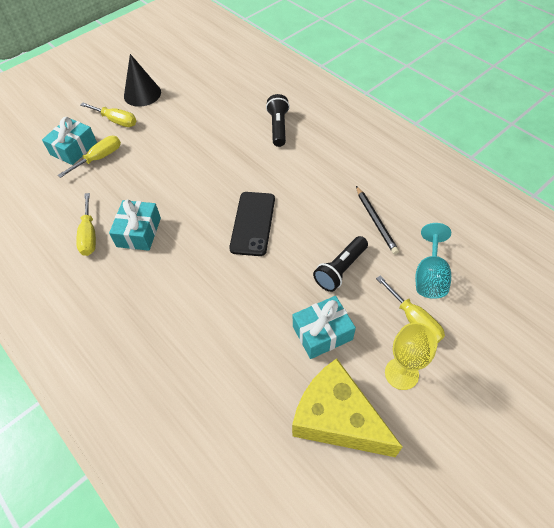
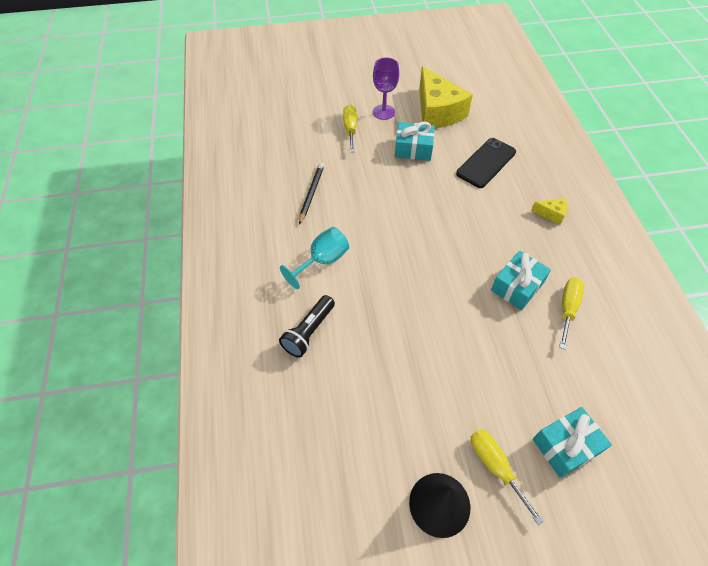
camera: 150 degrees left, 0 degrees up
yellow screwdriver [58,136,121,178] -> none
black phone [229,192,275,256] -> black phone moved to [456,138,516,188]
black flashlight [313,236,368,292] -> none
yellow goblet [385,323,438,390] -> purple goblet [373,57,399,120]
turquoise goblet [415,223,451,299] -> turquoise goblet moved to [280,227,349,289]
none -> yellow cheese [531,198,567,225]

